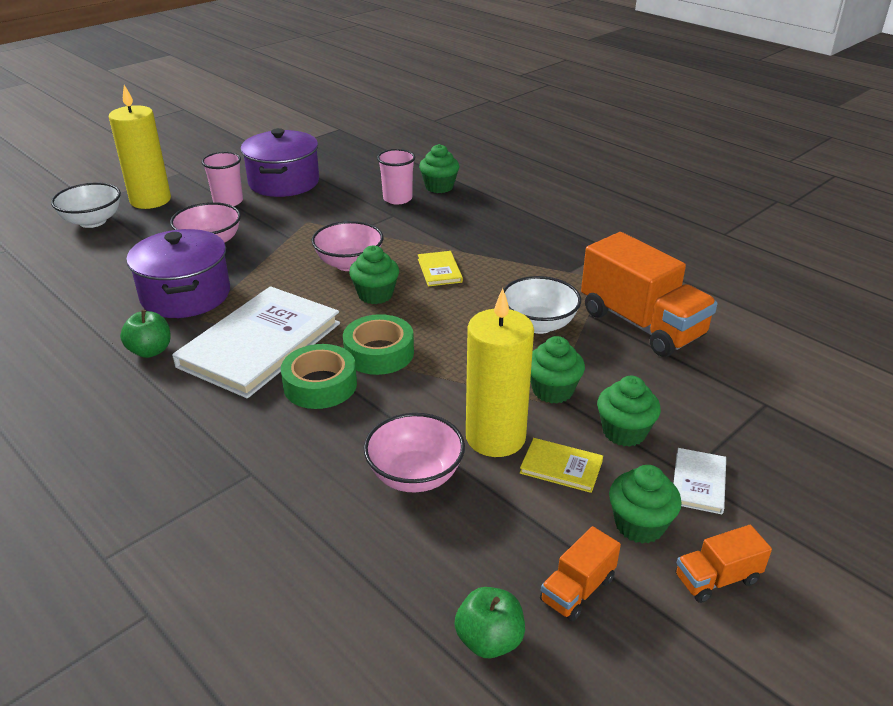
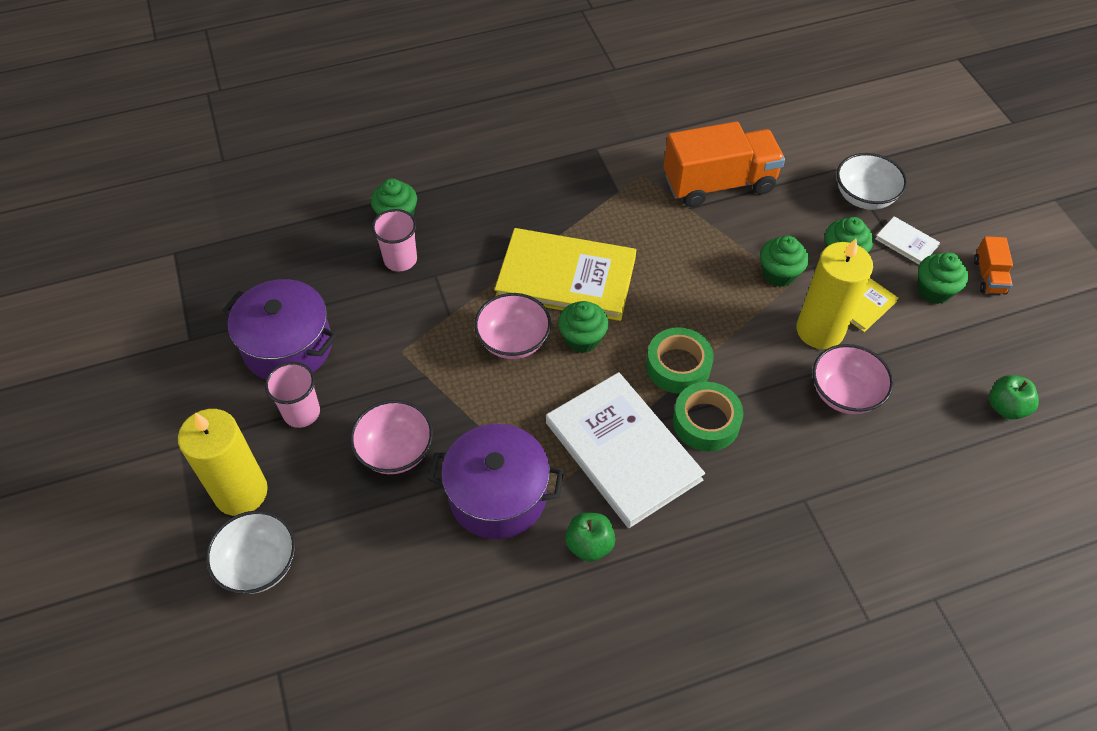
camera: 65 degrees left, 20 degrees up
yellow book [418,251,463,286] -> yellow book [494,228,636,321], size x2.35
white bowl [503,276,581,334] -> white bowl moved to [837,153,907,210]
orange truck [540,526,621,622] -> none

